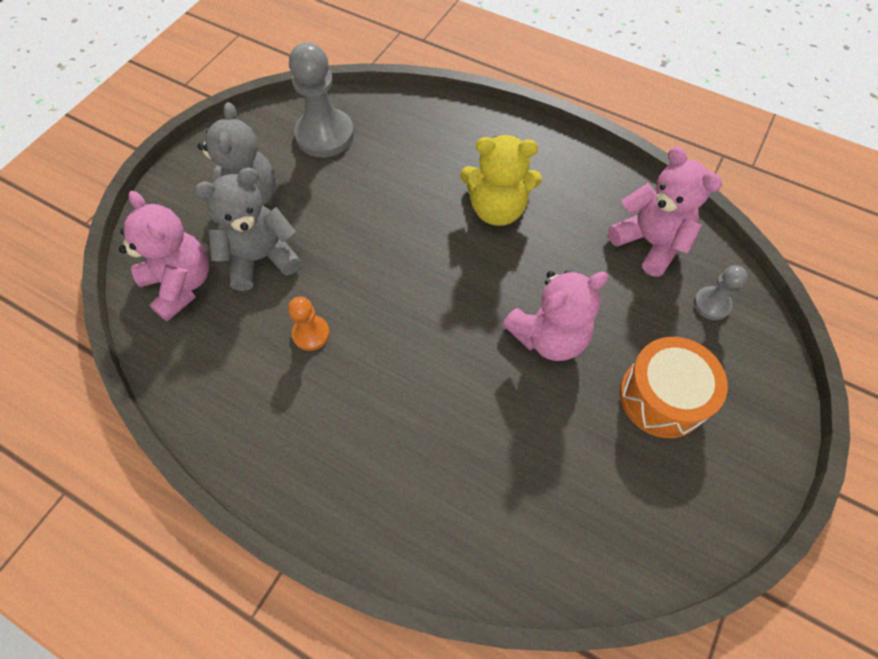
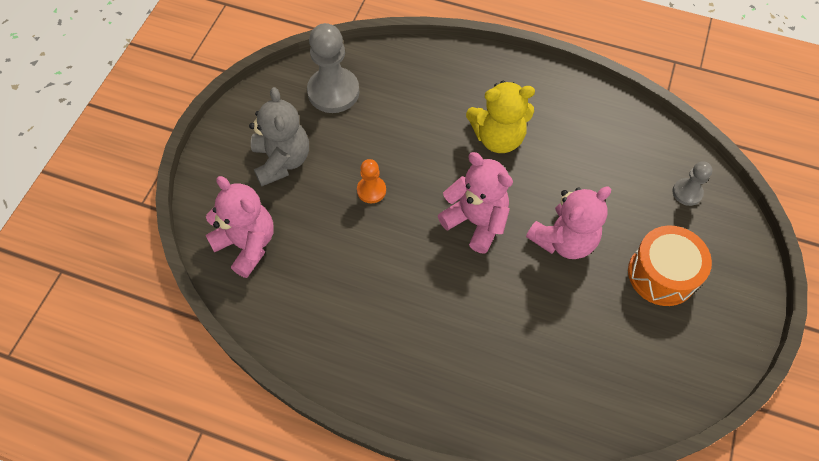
camera: 10 degrees left, 0 degrees up
grey teddy bear [194,168,302,291] -> none
orange pawn [288,296,330,351] -> orange pawn moved to [357,159,386,203]
pink teddy bear [608,146,722,277] -> pink teddy bear moved to [438,152,513,253]

